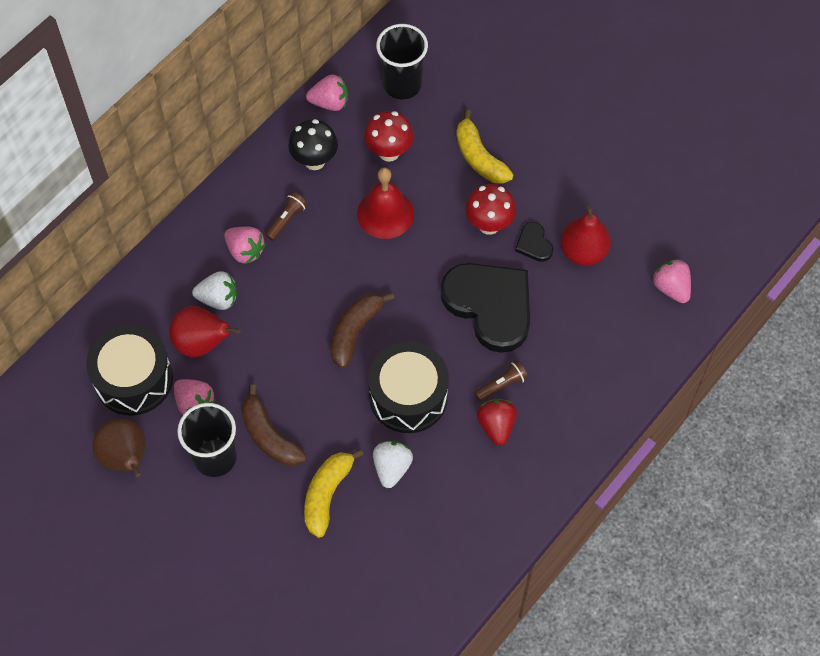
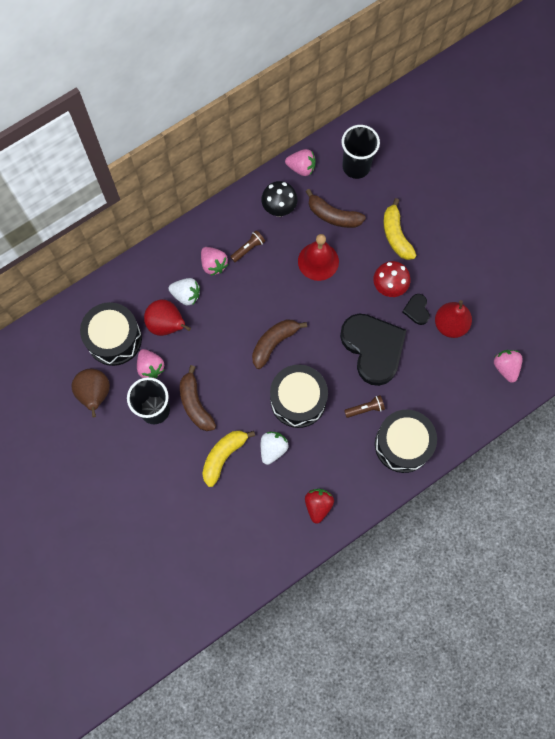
camera: 15 degrees right, 10 degrees up
red mushroom [364,111,414,162] -> brown banana [306,189,366,228]
red strawberry [477,399,517,446] -> red strawberry moved to [305,489,334,523]
none -> black drum [375,410,437,473]

